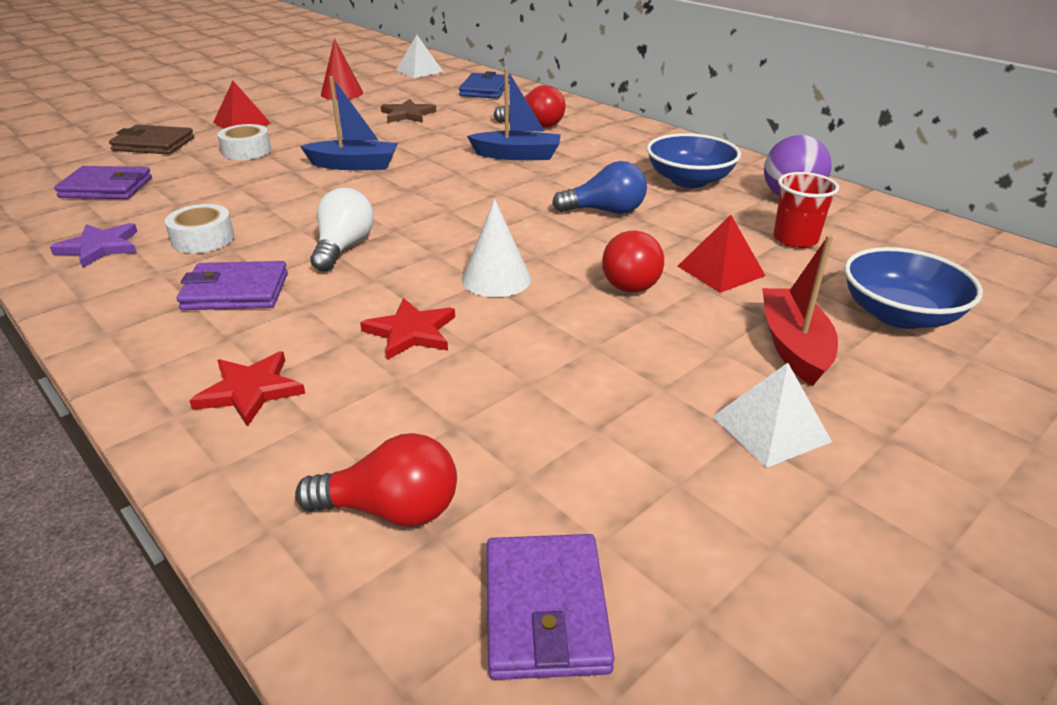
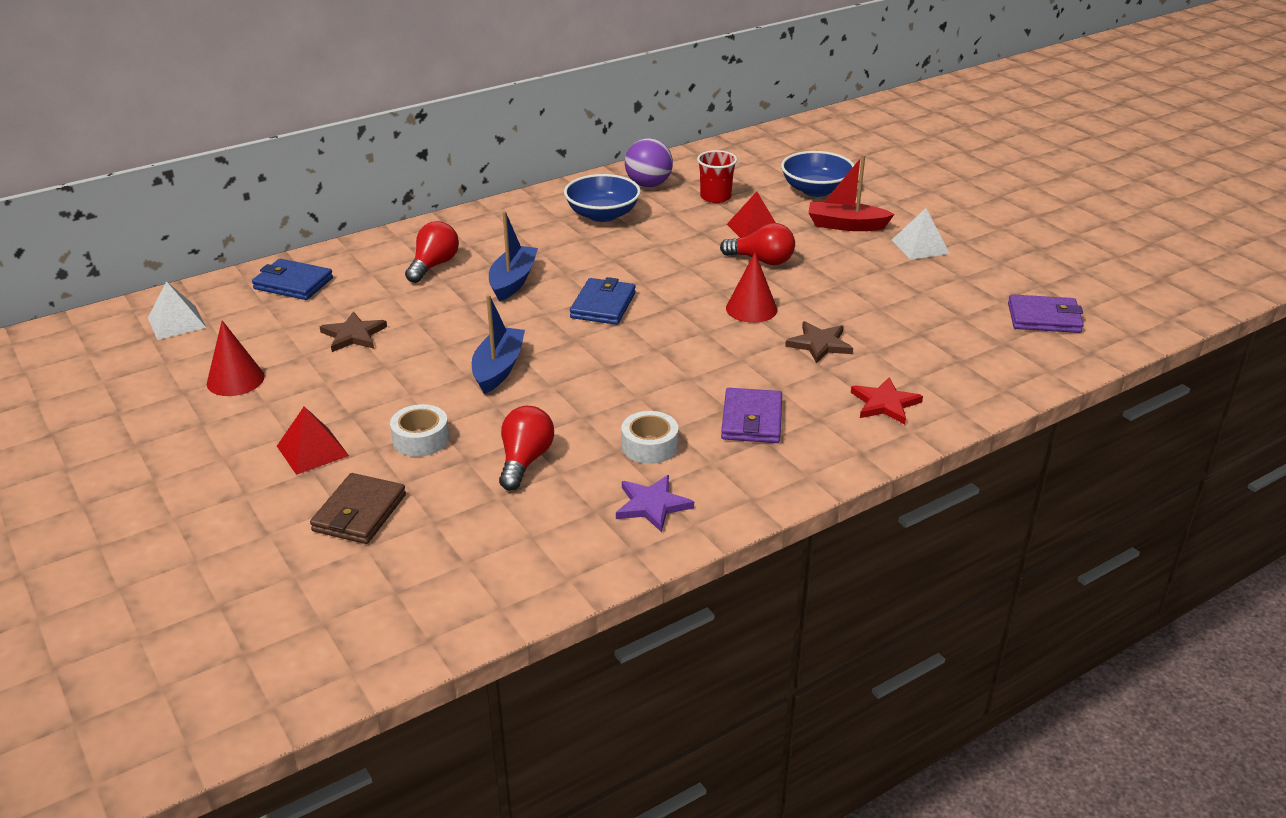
camera: 80 degrees left, 0 degrees up
purple wallet [54,166,152,199] -> none
red light bulb [295,433,457,527] -> red light bulb moved to [499,406,554,490]
white light bulb [310,188,374,272] -> none
red star [360,298,455,360] -> brown star [785,321,853,364]
white cone [462,199,531,297] -> red cone [726,253,777,323]
blue light bulb [552,161,647,214] -> none
none -> blue wallet [570,277,636,325]

